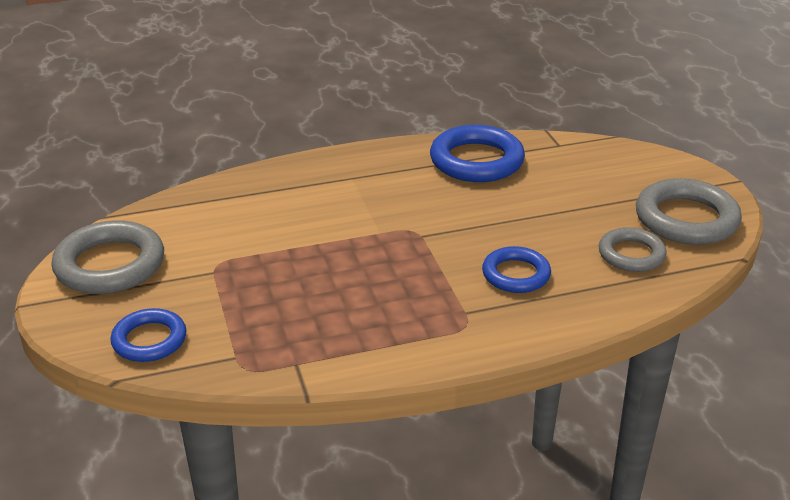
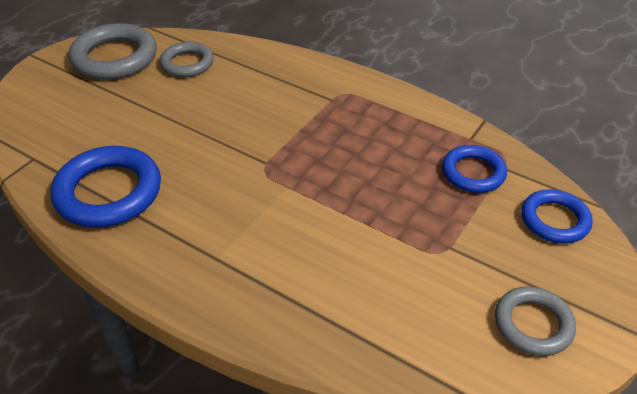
camera: 130 degrees left, 10 degrees up
grey ring [51,220,164,294] -> grey ring [495,286,576,356], size x0.62
blue ring [482,246,551,293] -> blue ring moved to [442,145,507,193]

